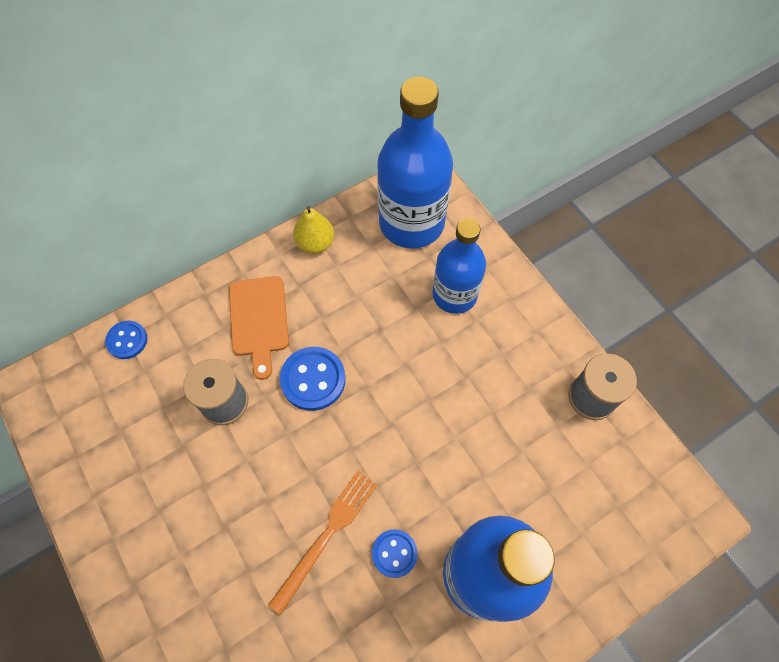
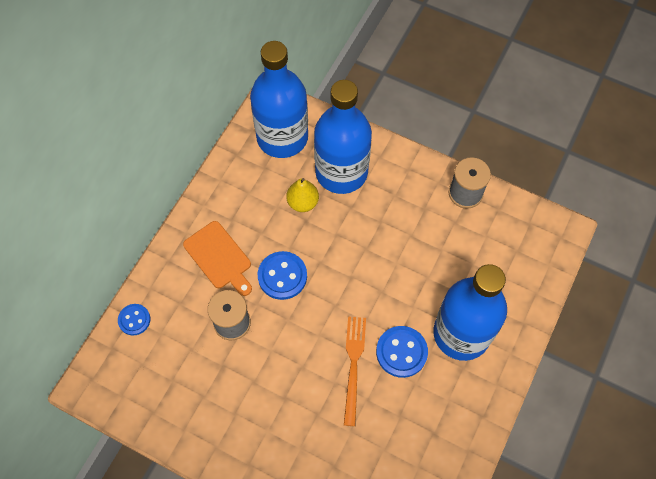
camera: 30 degrees left, 0 degrees up
yellow pear [293,206,334,254] -> yellow pear moved to [286,178,319,212]
blue button [372,529,418,578] -> blue button [376,326,428,378], size x1.59
blue bottle [433,218,486,314] -> blue bottle [314,80,372,194], size x1.53

